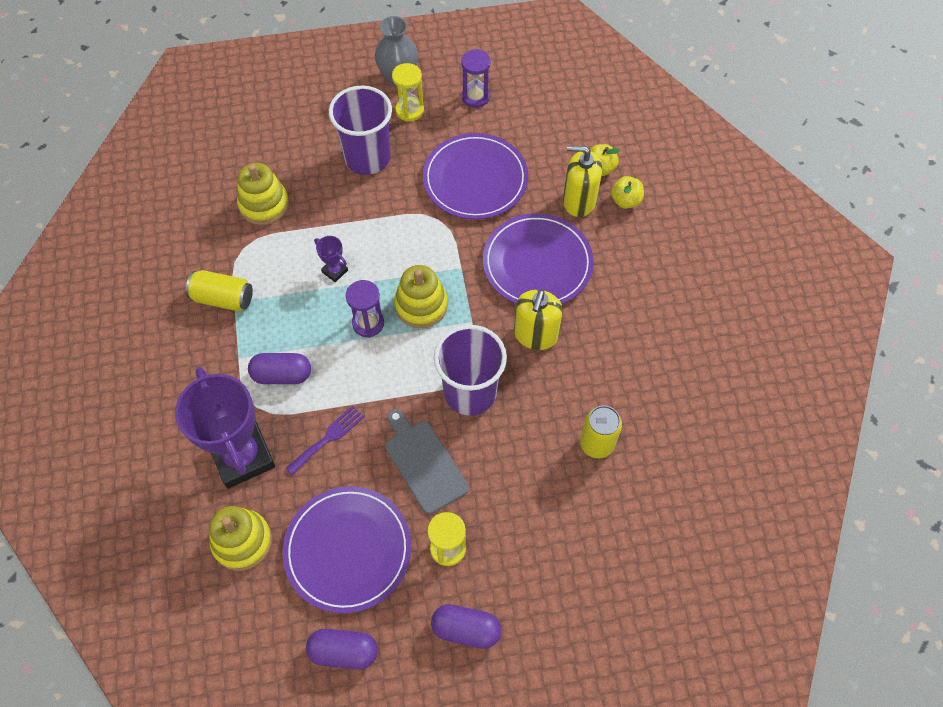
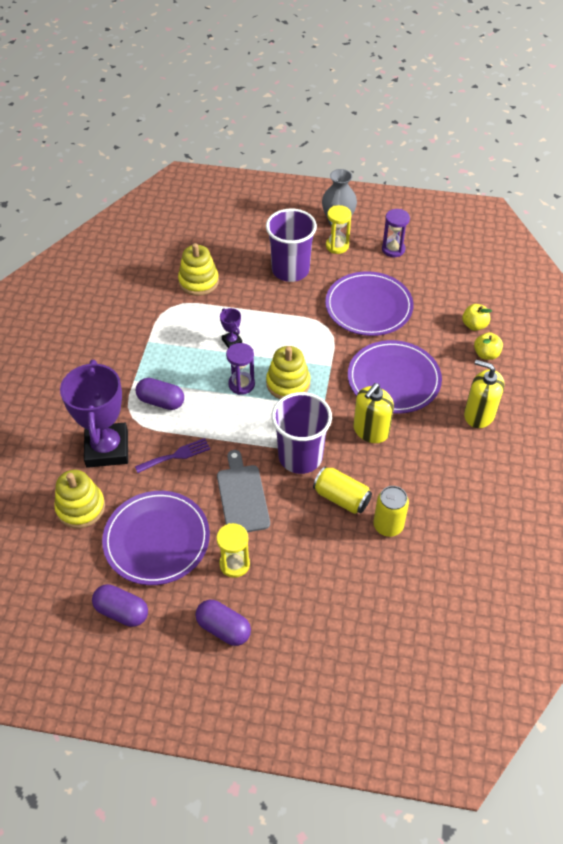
camera: 20 degrees right, 10 degrees down
yellow can [186,270,253,312] -> yellow can moved to [313,467,372,514]
yellow soap dispenser [563,146,602,217] -> yellow soap dispenser moved to [464,360,505,428]

